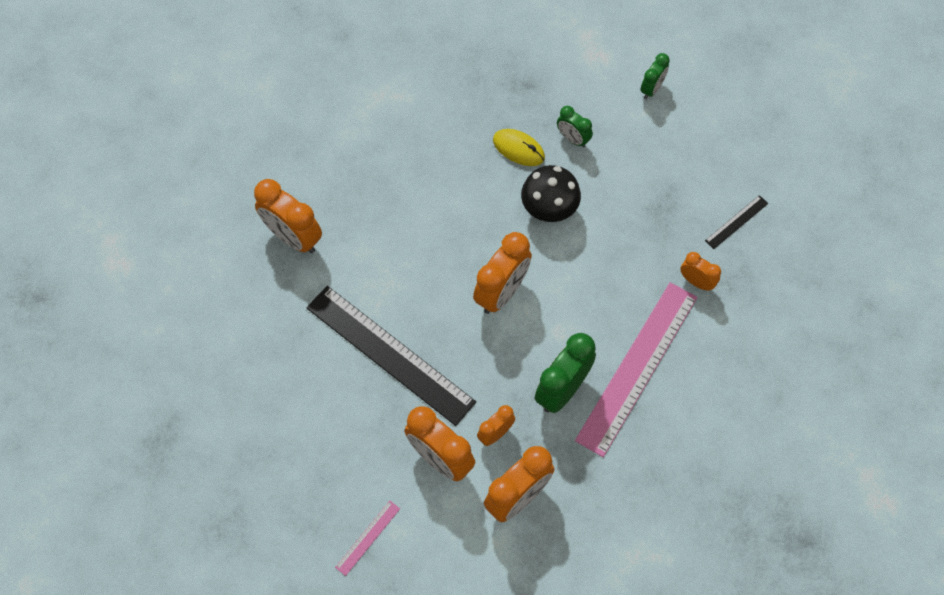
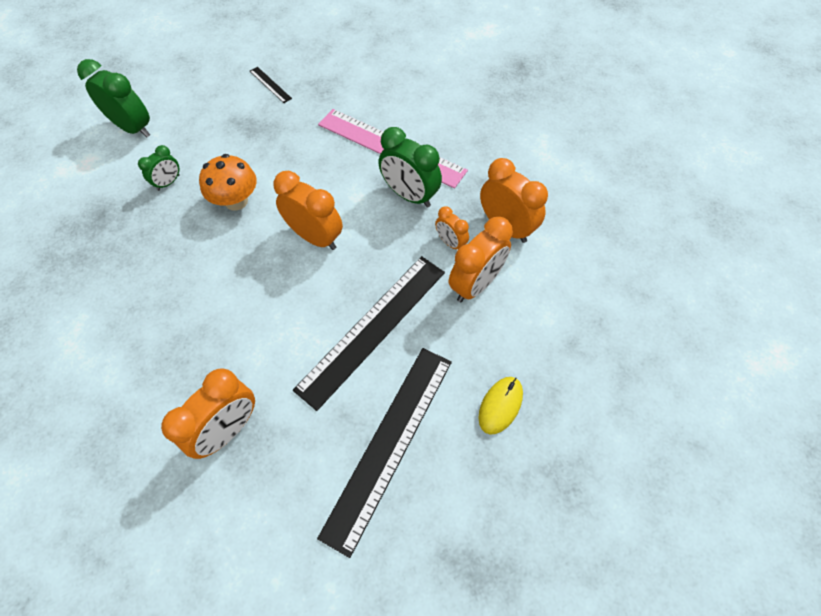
camera: 90 degrees left, 5 degrees down
pink ruler [335,500,400,576] -> none
yellow mouse [493,129,545,166] -> yellow mouse moved to [479,377,523,435]
black mushroom [521,165,581,222] -> orange mushroom [199,154,257,211]
green clock [640,53,670,99] -> green clock [77,59,150,138], size x1.81
orange clock [680,252,721,291] -> none
none -> black ruler [317,348,452,558]

